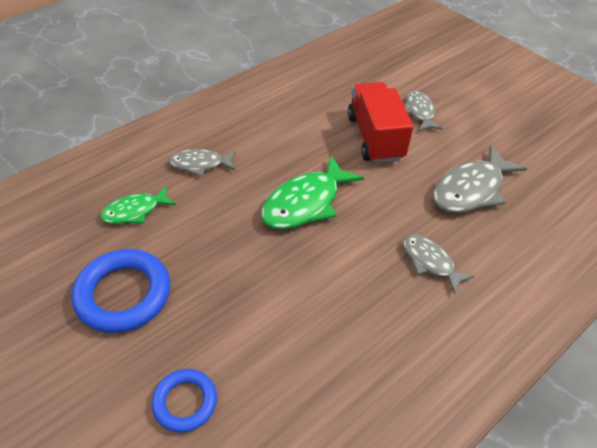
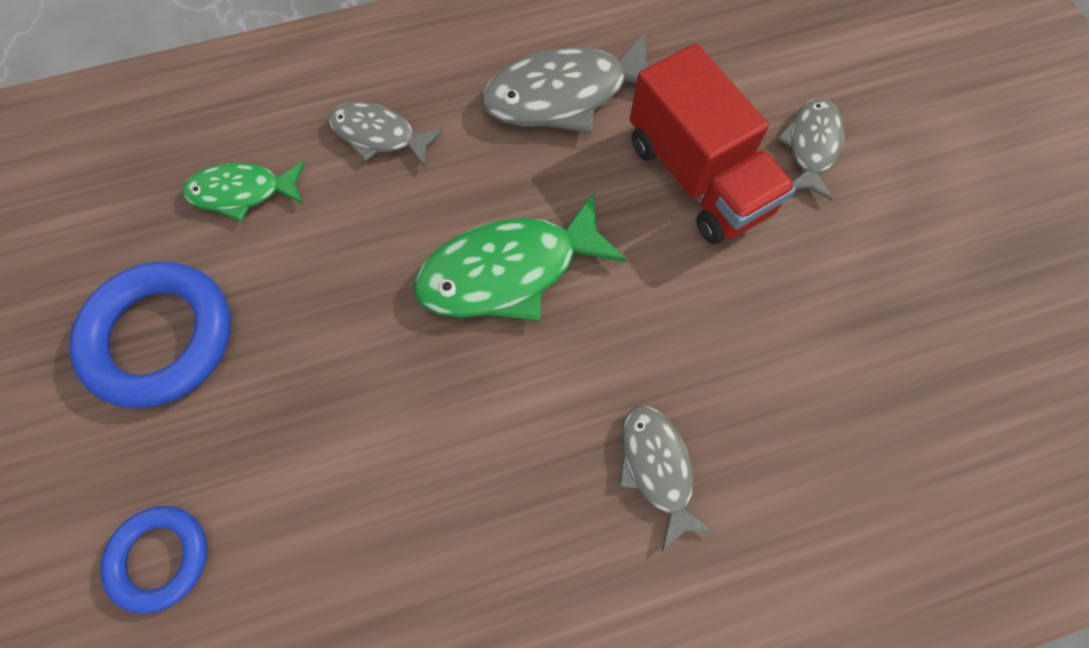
camera: 25 degrees right, 20 degrees up
red truck [348,82,413,163] -> red truck turned 135 degrees clockwise [630,43,796,244]
grey fish [433,145,527,213] -> grey fish moved to [481,32,649,133]

